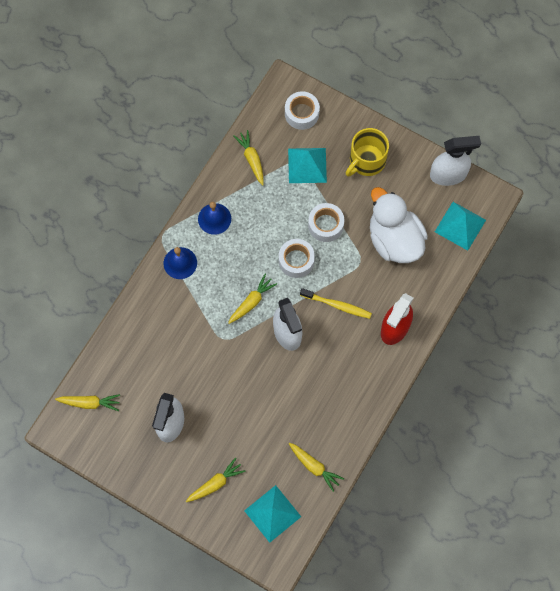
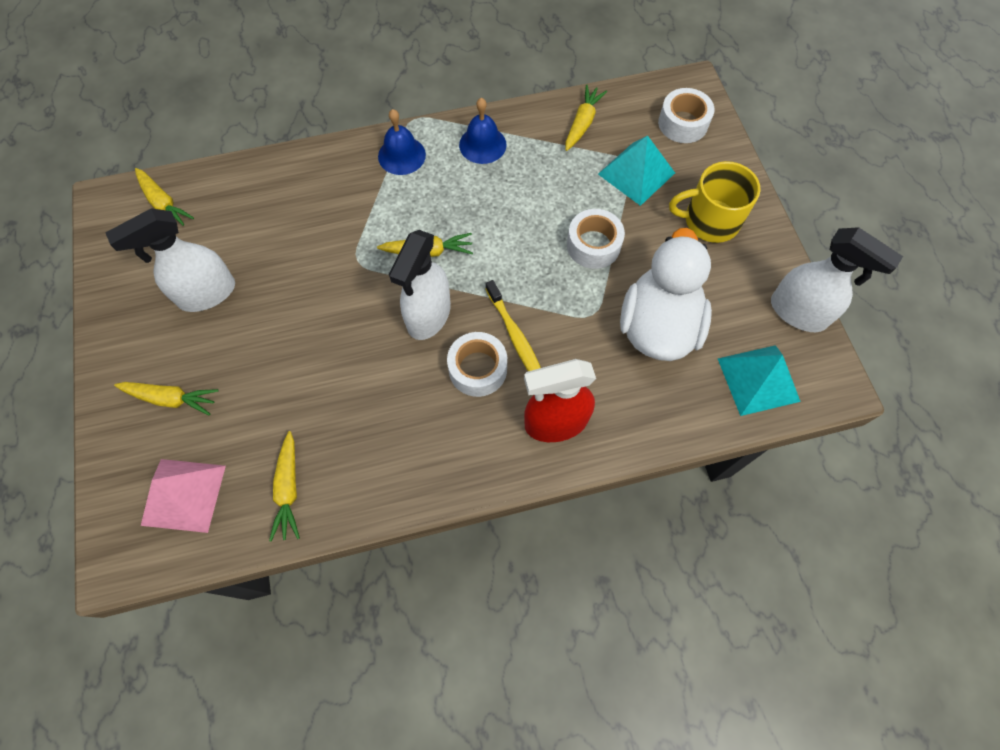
camera: 45 degrees right, 5 degrees down
turquoise pyramid [244,485,301,543] -> pink pyramid [141,459,226,533]
white tape [279,239,315,278] -> white tape moved to [447,332,507,397]

